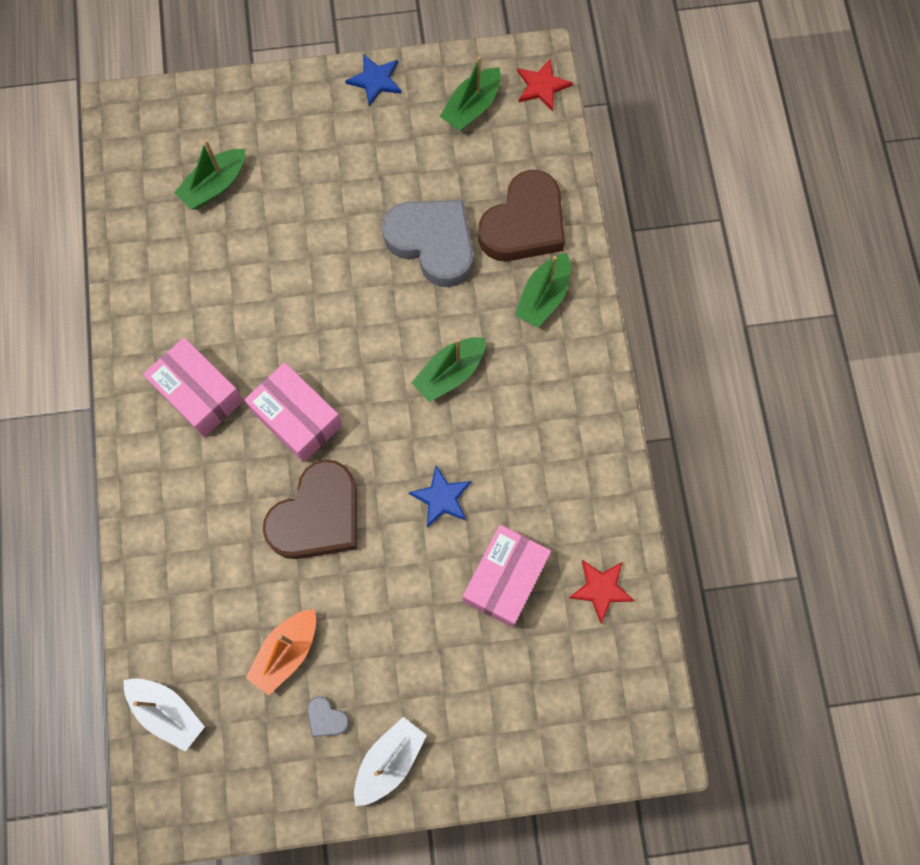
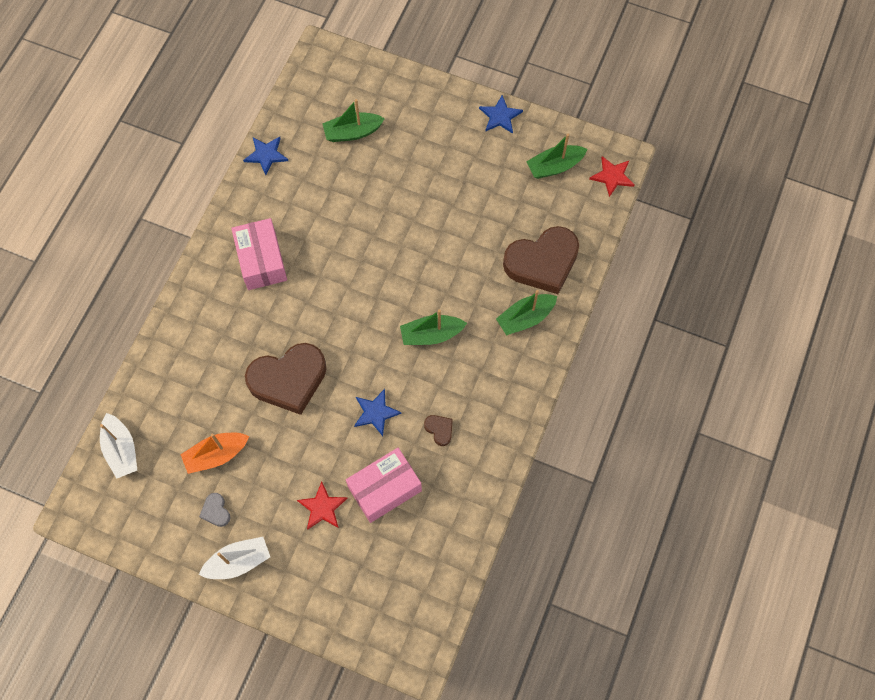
camera: 30 degrees right, 5 degrees down
pink box [244,362,343,463] -> none
grey heart [382,200,473,287] -> none
red star [569,560,635,623] -> red star moved to [297,481,348,530]
none -> blue star [243,137,288,175]
none -> brown heart [424,415,453,446]

